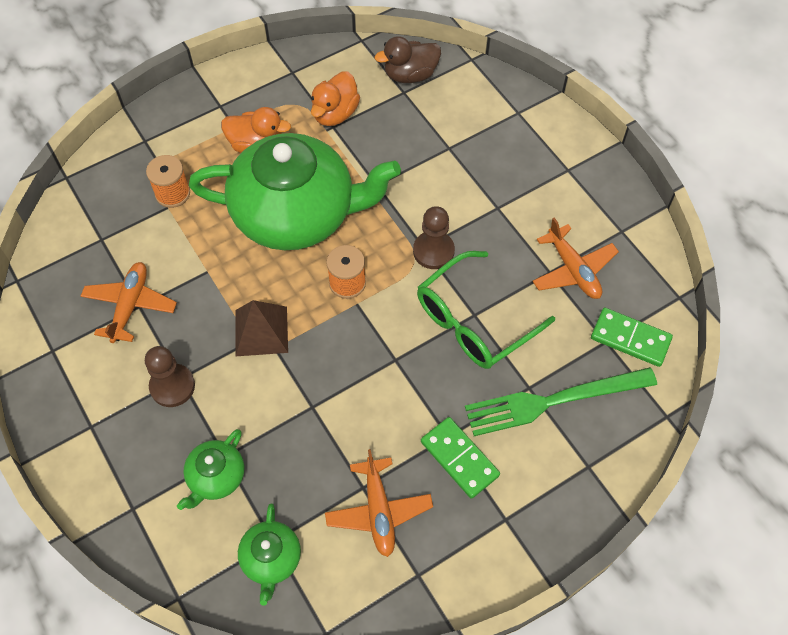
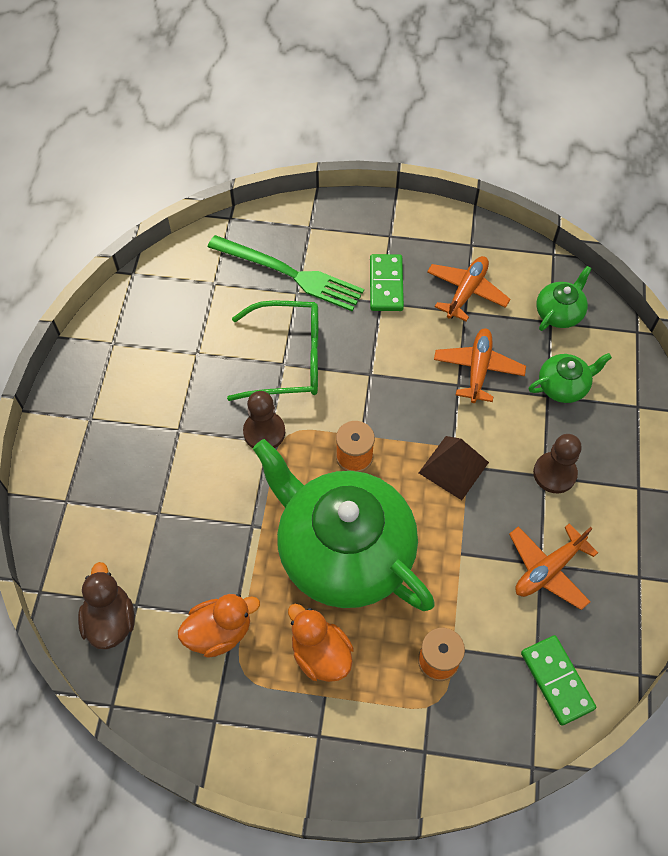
camera: 140 degrees left, 0 degrees up
brown duck [375,36,441,83] -> brown duck turned 120 degrees counterclockwise [78,562,135,649]
orange plane [532,217,619,299] -> orange plane moved to [434,328,526,403]
green domino [591,308,673,367] -> green domino moved to [521,635,596,726]

